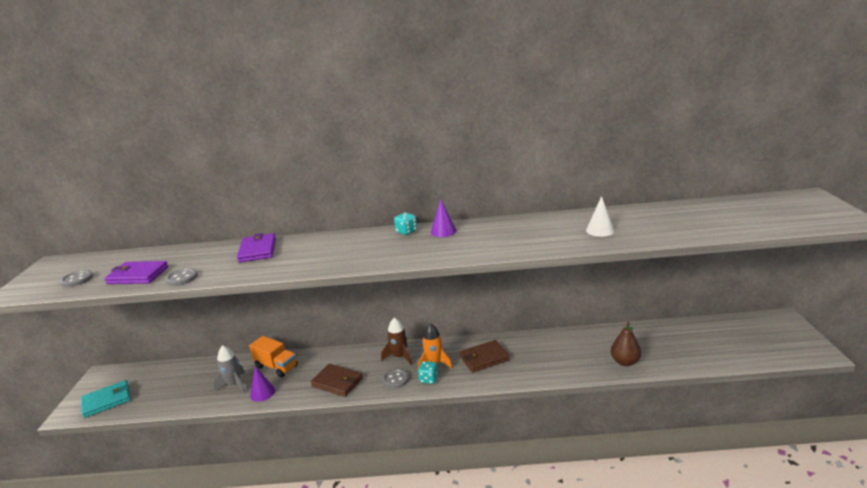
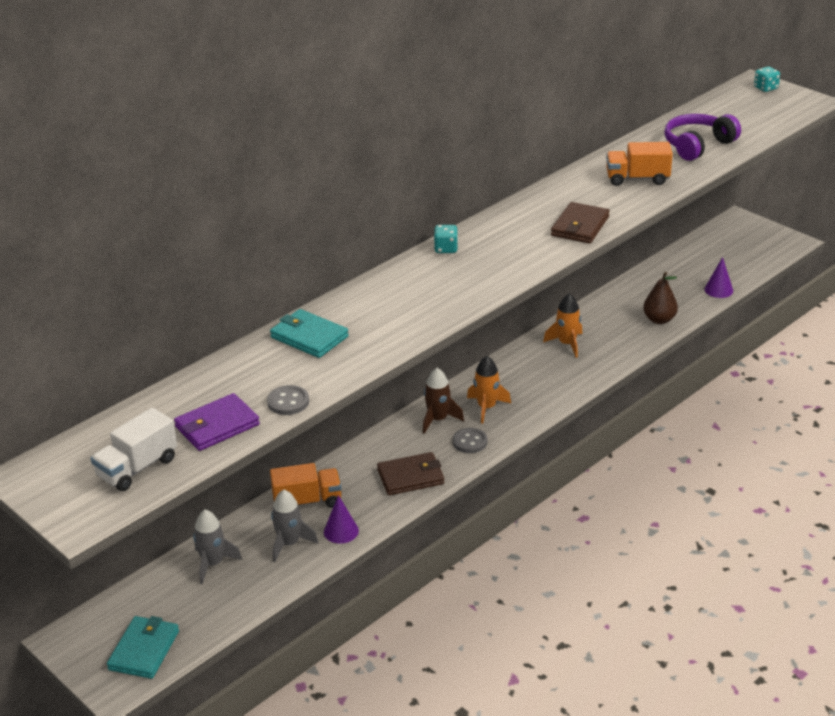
camera: 45 degrees left, 10 degrees up
grey button [60,270,93,287] -> white truck [91,408,177,491]
purple wallet [237,233,276,263] -> turquoise wallet [270,309,349,358]
turquoise dice [418,361,438,384] -> turquoise dice moved to [754,67,780,92]
purple cone [431,199,456,237] -> purple cone moved to [704,257,733,298]
brown wallet [459,340,510,373] -> brown wallet moved to [551,202,610,244]
white cone [586,196,615,237] -> orange truck [606,142,673,186]
none -> grey rocket [193,509,242,584]
none -> orange rocket [543,294,582,358]
none -> purple headphones [664,114,741,161]

